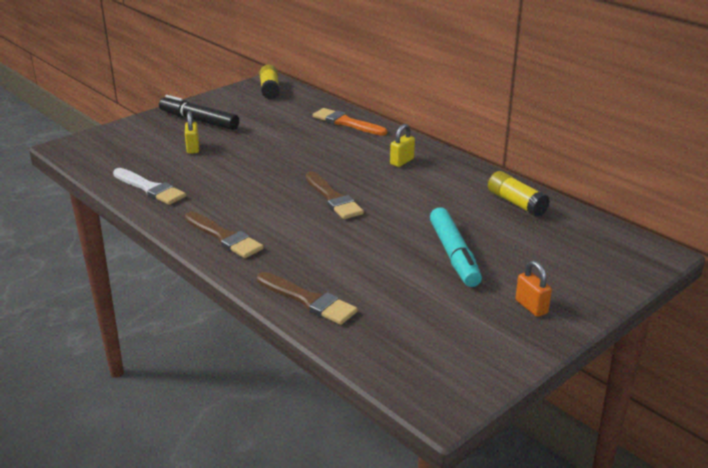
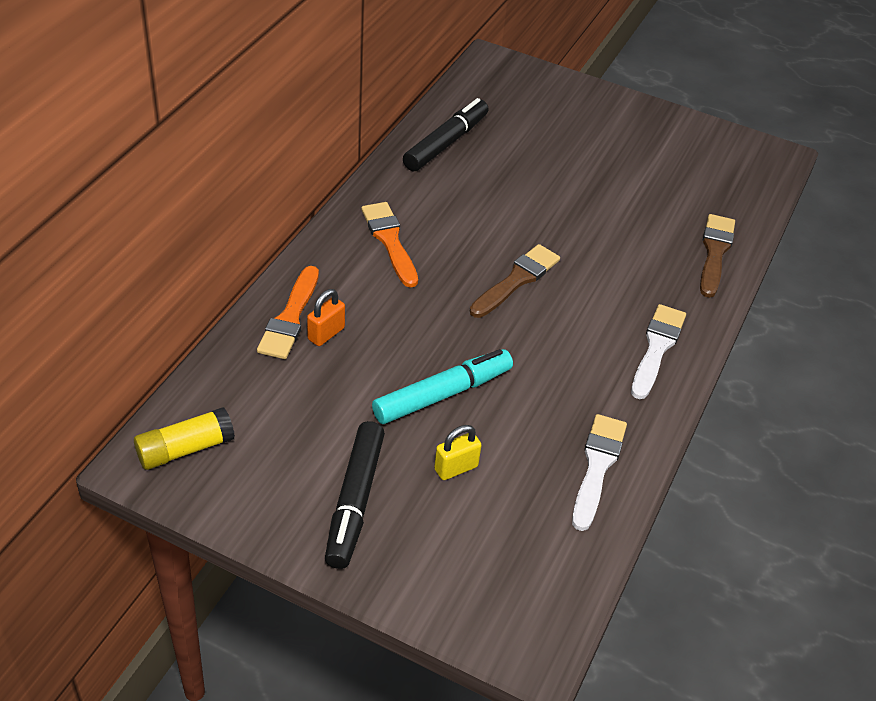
camera: 115 degrees left, 15 degrees up
brown brush [185,211,264,258] -> white brush [631,304,686,399]
yellow padlock [390,124,415,167] -> orange brush [361,202,418,288]
turquoise marker [430,207,482,287] -> turquoise marker moved to [372,349,513,424]
yellow glue stick [488,171,550,217] -> black marker [403,98,488,172]
orange padlock [515,260,552,317] -> orange padlock moved to [307,289,345,346]

